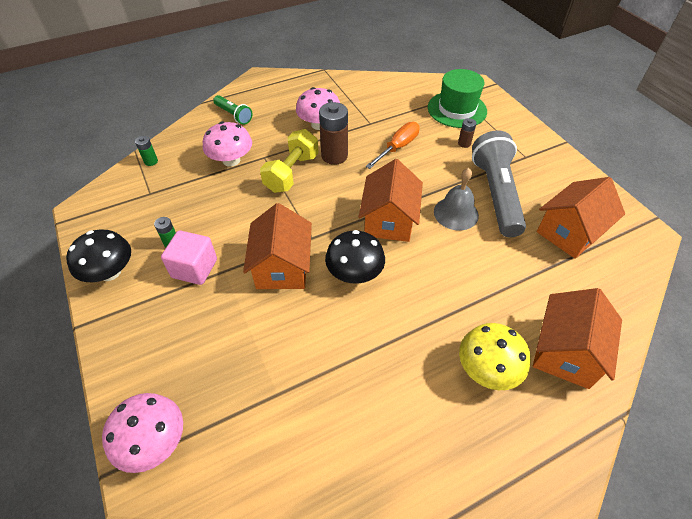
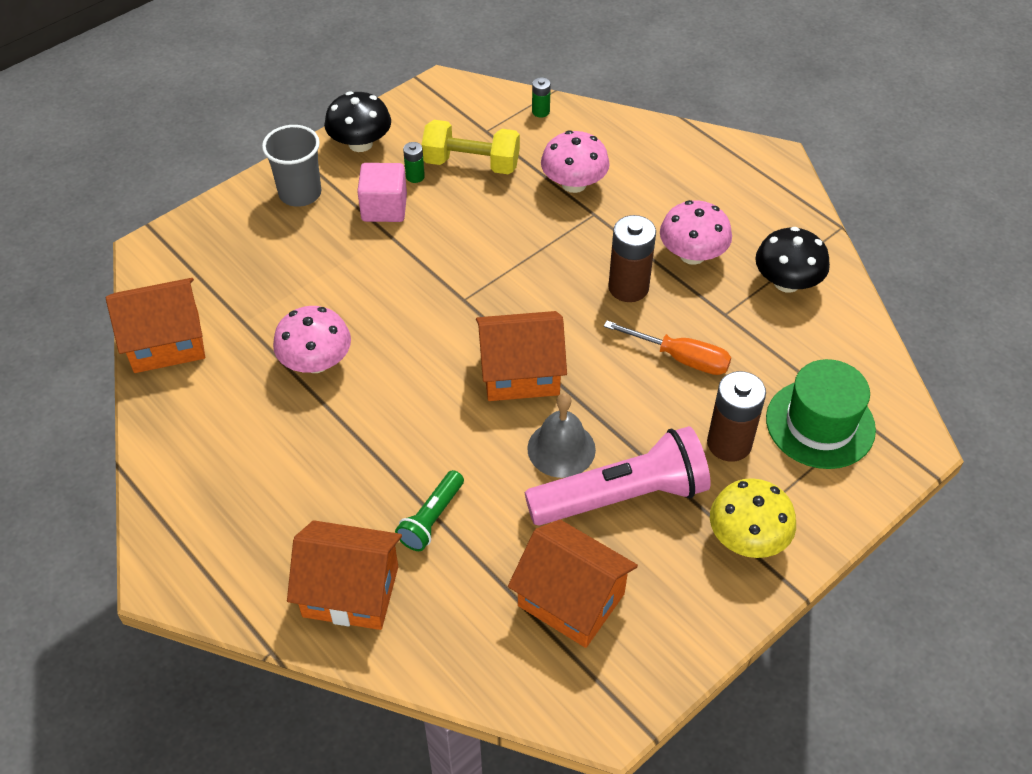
camera: 75 degrees right, 0 degrees up
pink mushroom [102,393,183,473] -> pink mushroom moved to [273,306,351,373]
green flashlight [213,95,253,125] -> green flashlight moved to [395,470,464,551]
orange house [243,203,312,289] -> orange house moved to [106,278,205,373]
yellow dumbbell [260,129,319,193] -> yellow dumbbell moved to [421,120,520,174]
black mushroom [325,230,385,284] -> black mushroom moved to [755,227,830,293]
brown battery [458,118,476,148] -> brown battery [707,371,766,462], size x2.01
yellow mushroom [459,323,531,390] -> yellow mushroom moved to [710,478,796,558]
grey flashlight [472,130,526,237] -> pink flashlight [525,426,711,526]
none -> grey cup [262,125,321,207]

